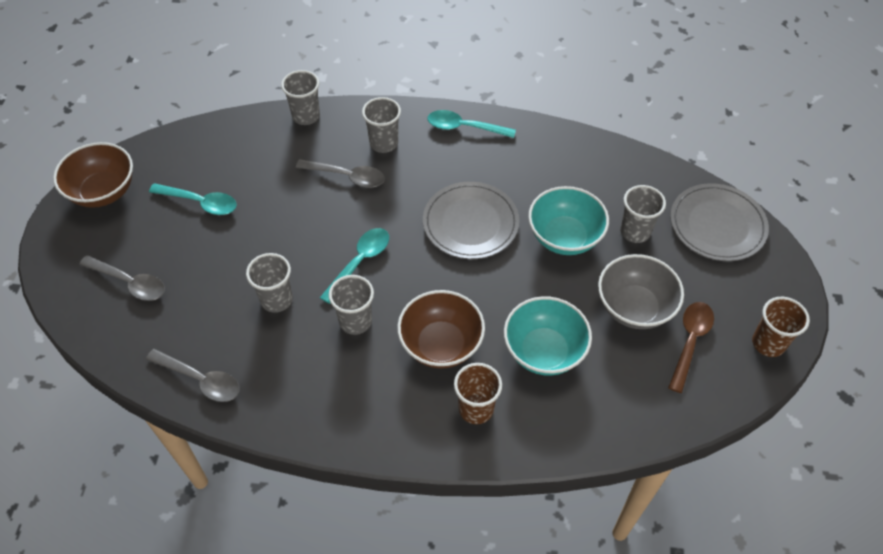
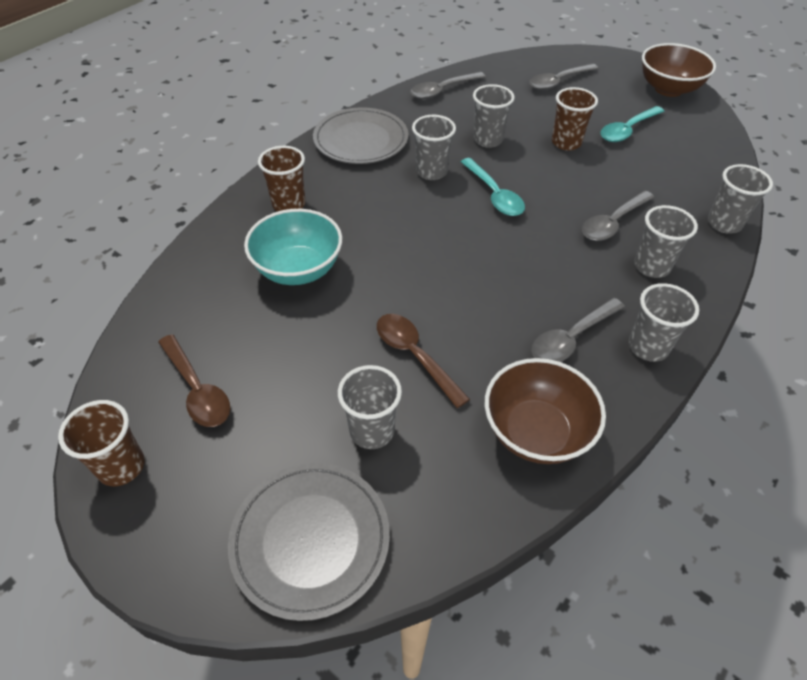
camera: 120 degrees right, 5 degrees down
brown bowl [397,290,485,369] -> brown bowl moved to [485,358,606,464]
grey plate [423,182,519,259] -> grey plate moved to [313,107,408,164]
turquoise spoon [428,110,516,138] -> grey cup [628,283,699,362]
turquoise bowl [528,186,609,255] -> brown spoon [377,314,470,408]
grey bowl [598,254,684,329] -> none
none -> grey spoon [531,298,625,362]
none -> brown cup [552,87,598,151]

